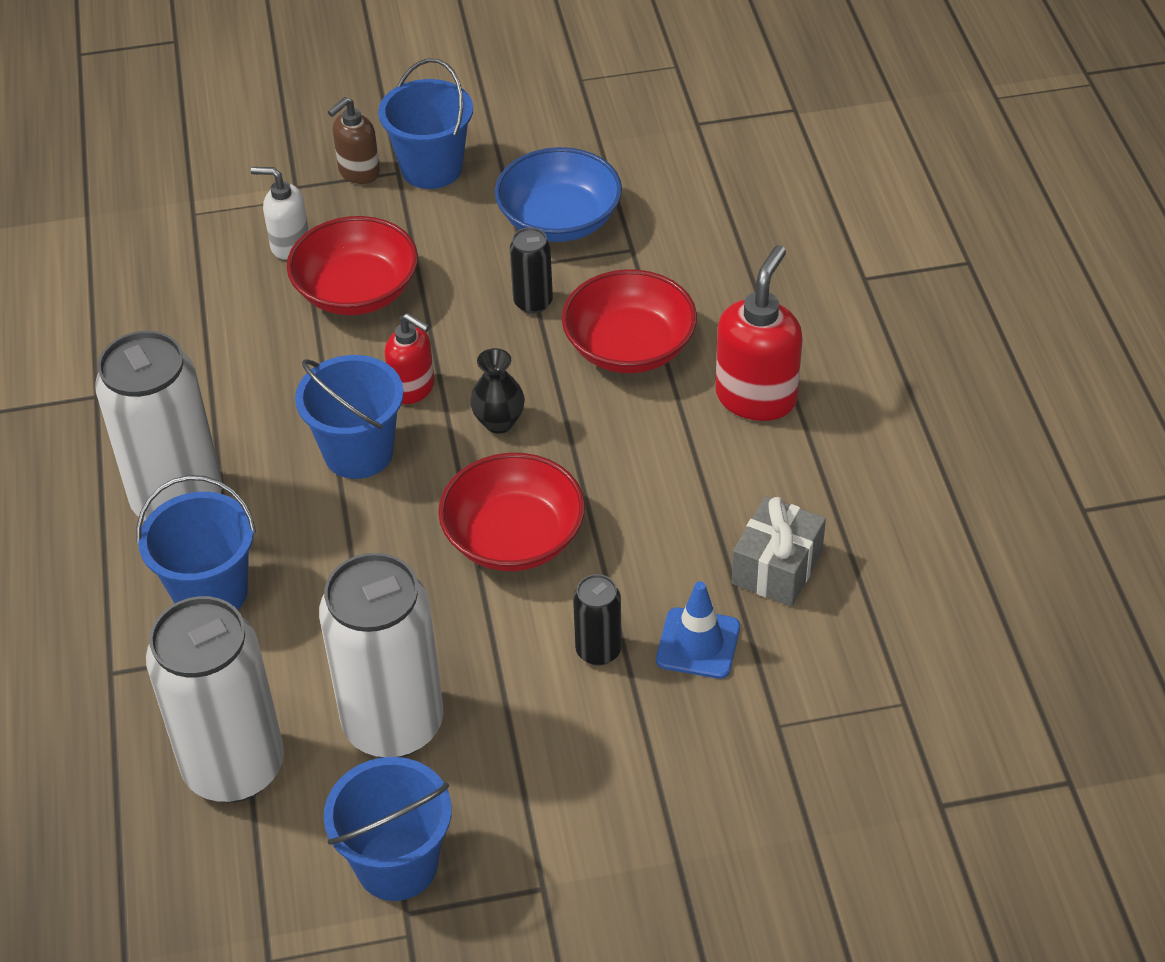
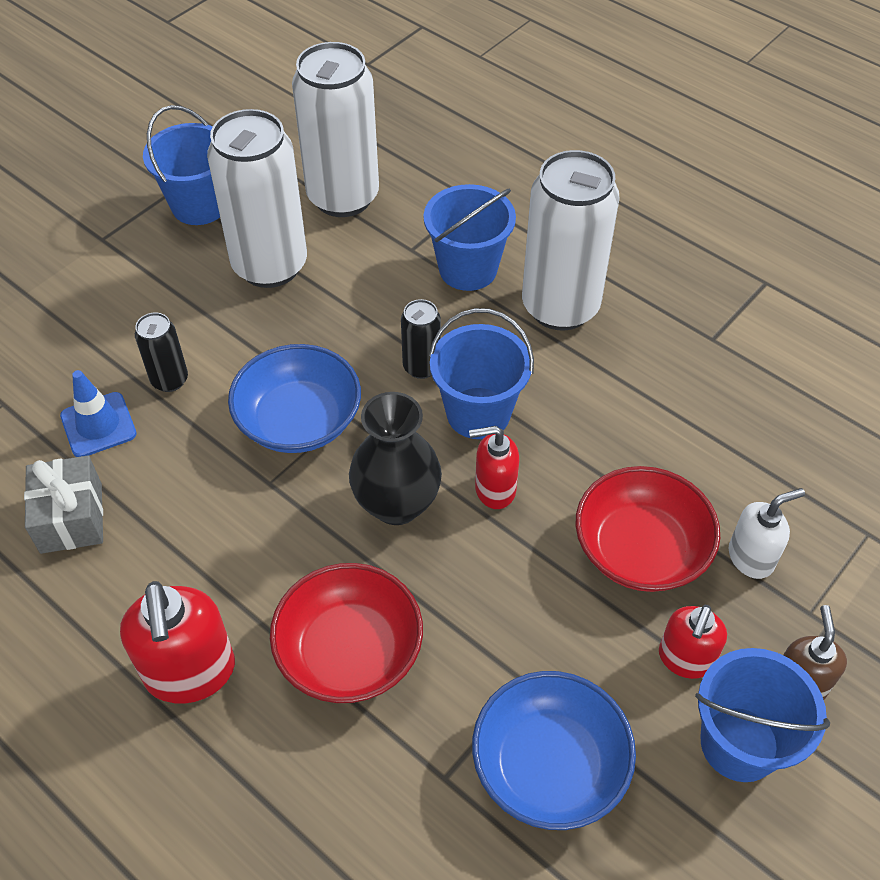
camera: 140 degrees right, 5 degrees up
red bowl [438,453,585,571] -> blue bowl [228,344,361,453]
black vase [470,348,525,434] -> black vase [349,392,442,525], size x1.67
black can [510,227,553,314] -> black can moved to [401,299,441,379]
none -> red soap dispenser [659,605,727,679]

